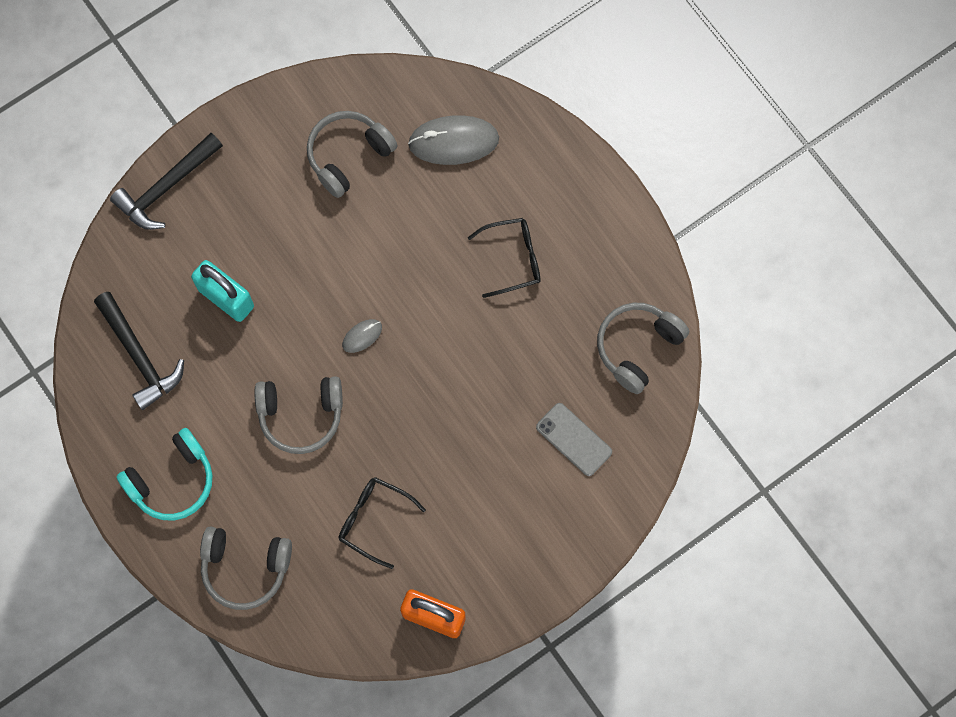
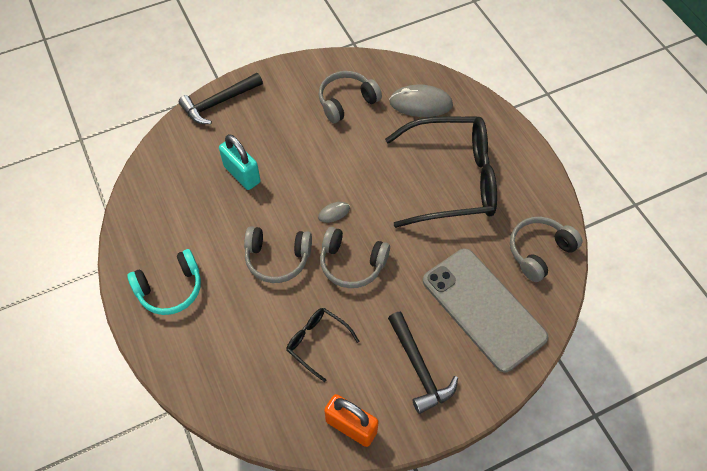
camera: 10 degrees right, 15 degrees down
black hammer [94,292,184,410] -> black hammer moved to [388,312,458,414]
grey headphones [200,527,292,610] -> grey headphones moved to [320,227,390,288]
black glasses [468,218,540,298] -> black glasses [385,117,497,228], size x2.21
grey phone [536,403,612,476] -> grey phone [423,248,548,372], size x2.15

